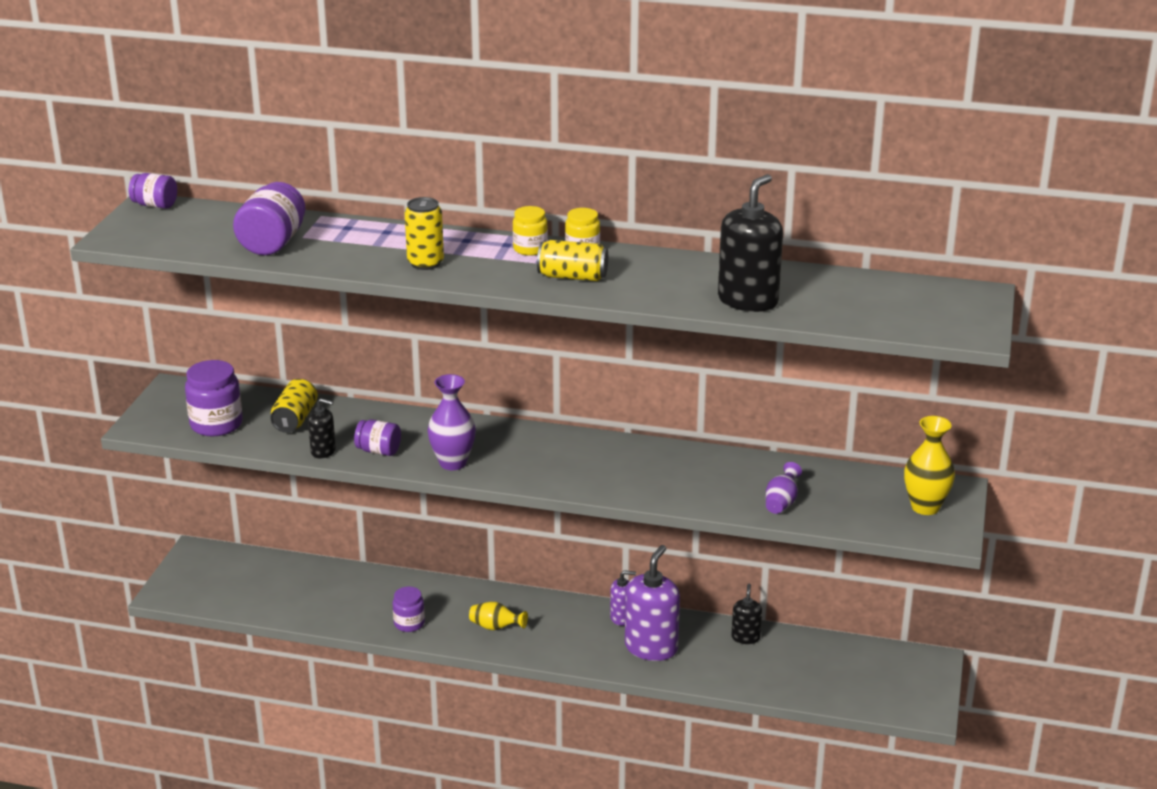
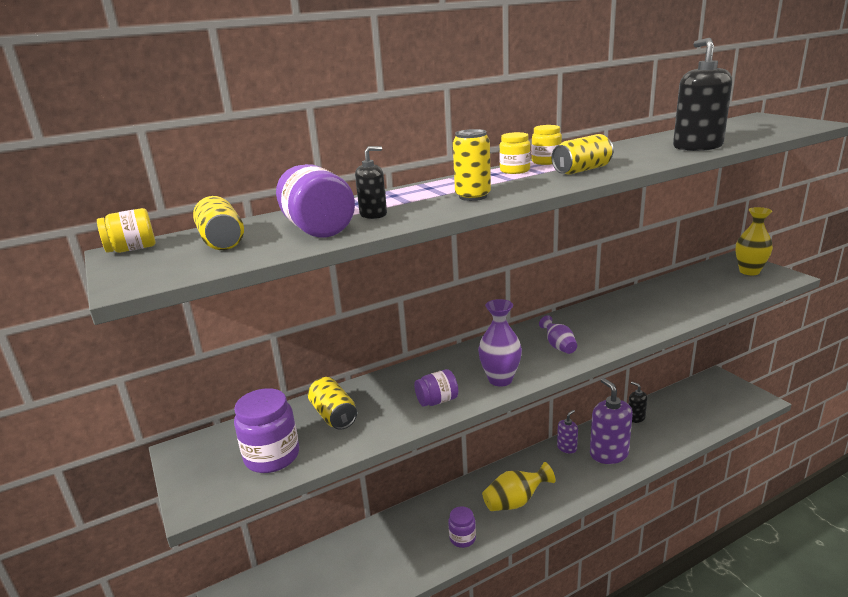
camera: 40 degrees left, 5 degrees down
purple jar [129,173,177,209] -> yellow jar [97,208,155,253]
black soap dispenser [308,398,336,459] -> black soap dispenser moved to [355,146,387,219]
yellow vase [469,602,528,630] -> yellow vase [482,462,555,511], size x1.57
purple vase [766,462,802,514] -> purple vase moved to [539,315,577,354]
none -> yellow can [193,196,244,250]

